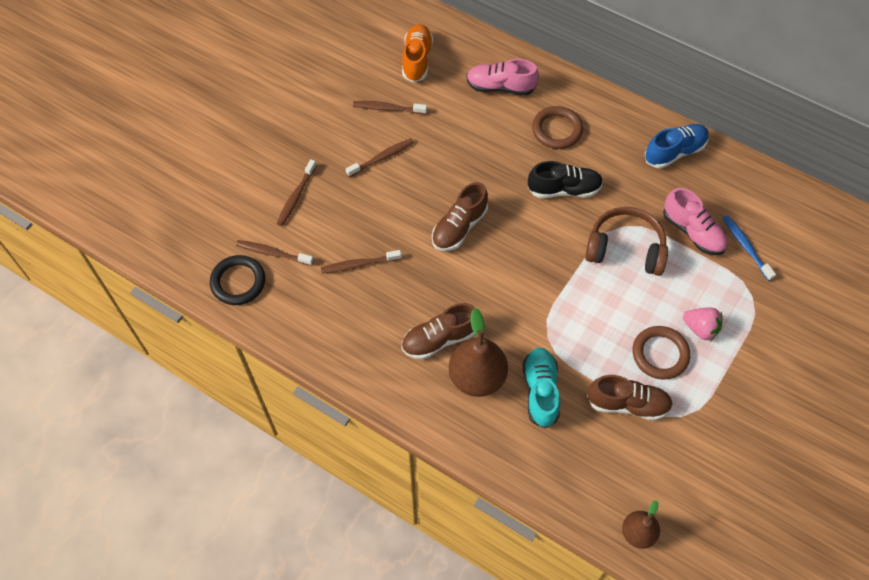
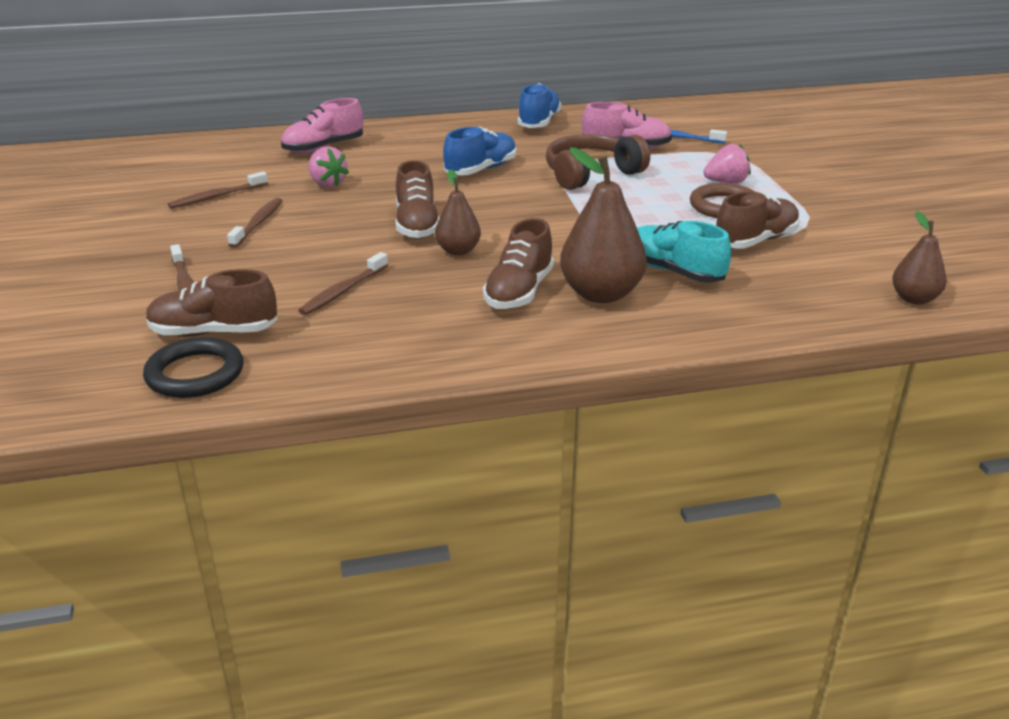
camera: 45 degrees left, 30 degrees down
brown toothbrush [236,240,314,266] -> brown shoe [146,269,278,337]
orange shoe [402,24,433,83] -> none
black shoe [528,161,603,198] -> blue shoe [443,127,516,175]
brown ring [532,106,583,149] -> none
none -> pink strawberry [308,147,349,187]
none -> brown pear [435,169,481,255]

